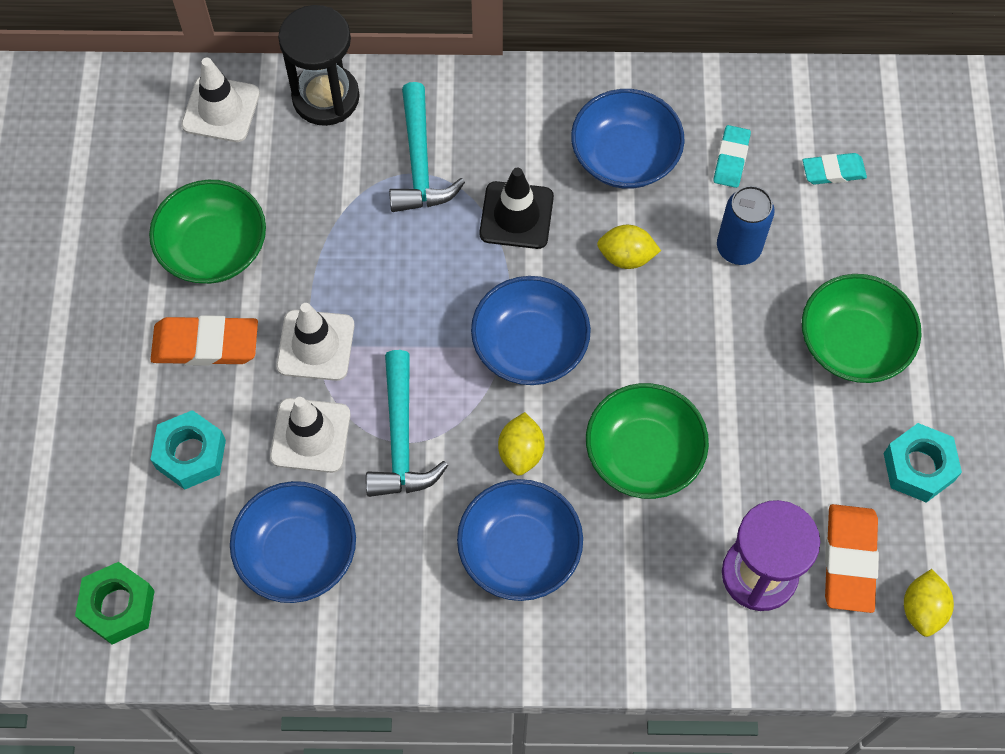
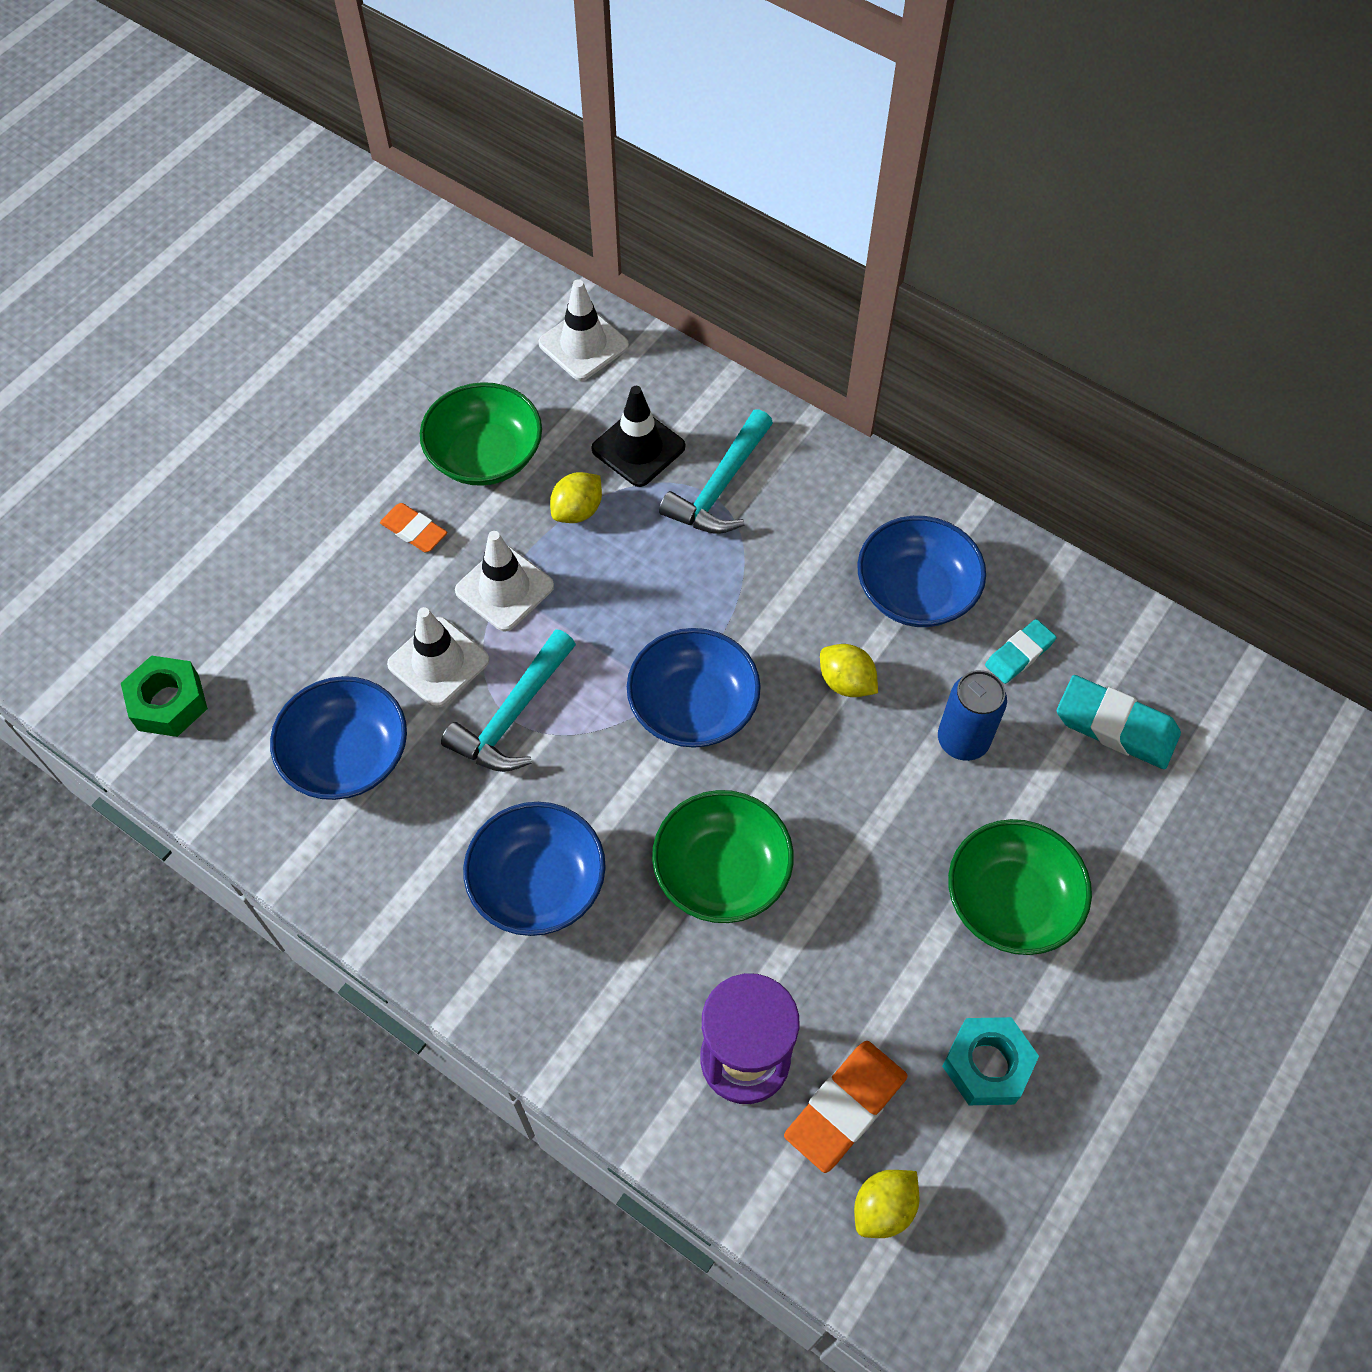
camera: 35 degrees right, 5 degrees down
orange eraser [150,315,258,366] -> orange eraser [380,503,447,552], size x0.62
turquoise nut [150,410,226,490] -> none
black hourglass [278,5,360,126] -> none
black traffic cone [479,167,554,249] -> black traffic cone moved to [591,386,685,487]
yellow lemon [498,412,545,476] -> yellow lemon moved to [550,472,602,523]
turquoise eraser [803,153,867,184] -> turquoise eraser [1057,675,1181,769], size x1.62

